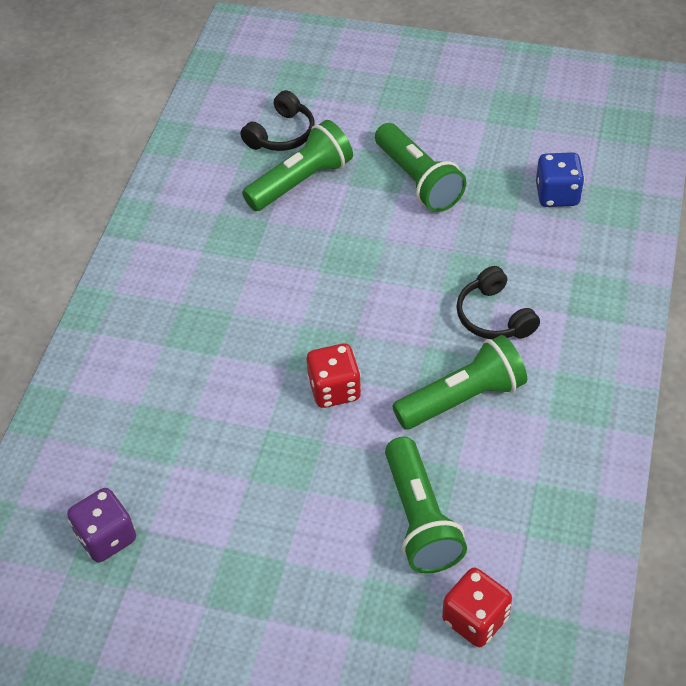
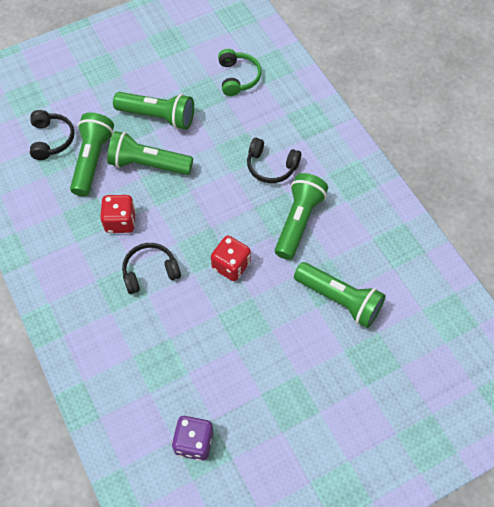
camera: 45 degrees left, 10 degrees up
red dice [442,568,512,647] -> red dice moved to [100,195,136,233]
blue dice [536,152,585,207] -> green headphones [218,49,261,96]
none -> green flashlight [107,131,193,175]
none -> black headphones [122,243,181,294]

